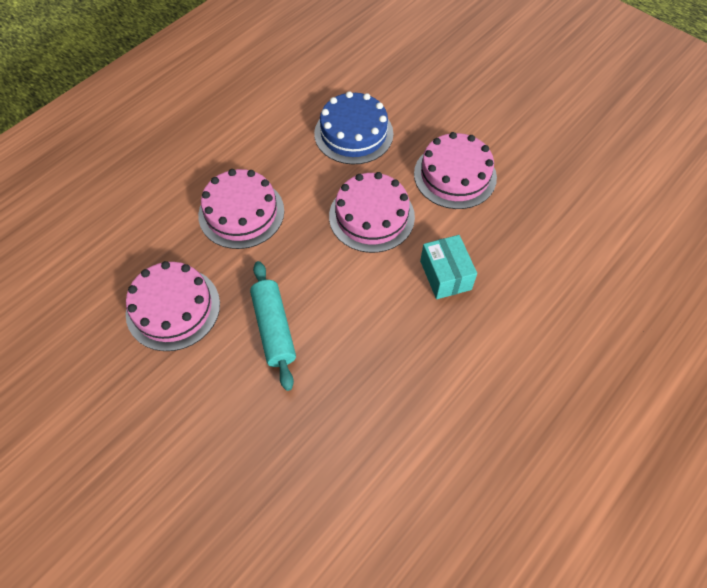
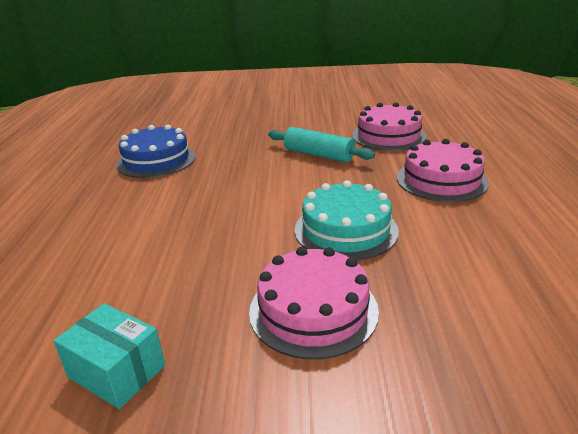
camera: 140 degrees right, 30 degrees down
blue cake [314,91,393,165] -> blue cake moved to [116,125,196,178]
pink cake [329,172,415,253] -> turquoise cake [295,180,399,260]
turquoise box [420,235,477,299] -> turquoise box moved to [53,303,165,409]

